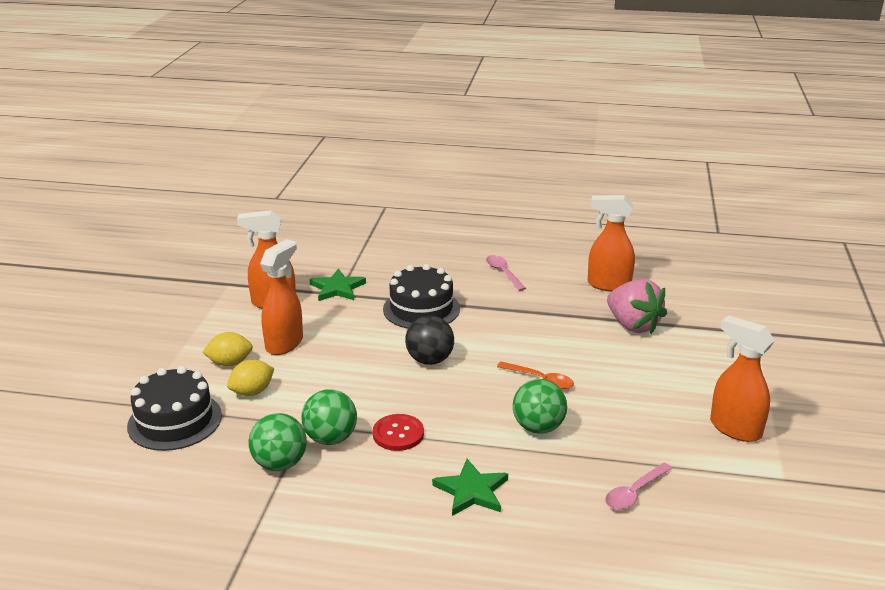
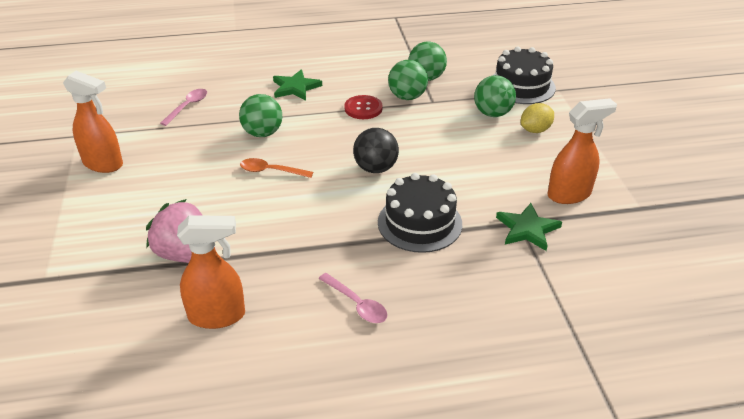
camera: 160 degrees right, 10 degrees up
yellow lemon [227,360,274,396] -> green ball [474,75,516,117]
orange spray bottle [260,239,303,355] -> none

